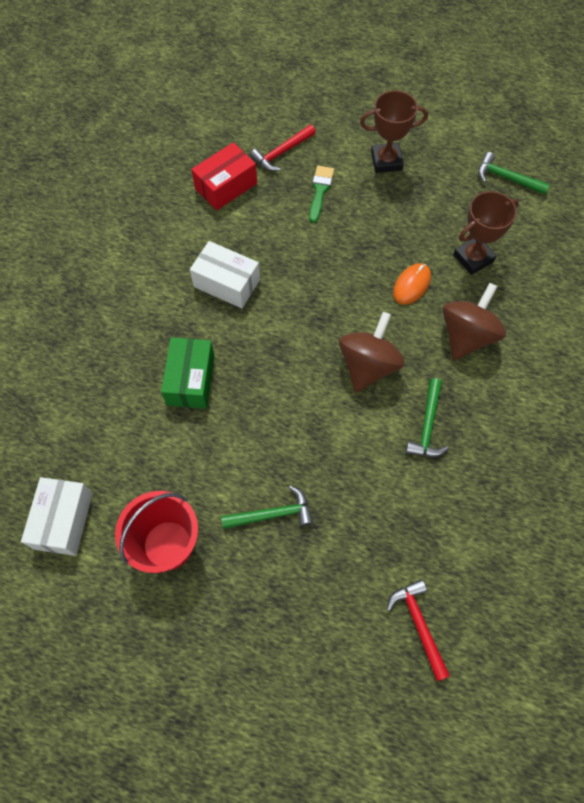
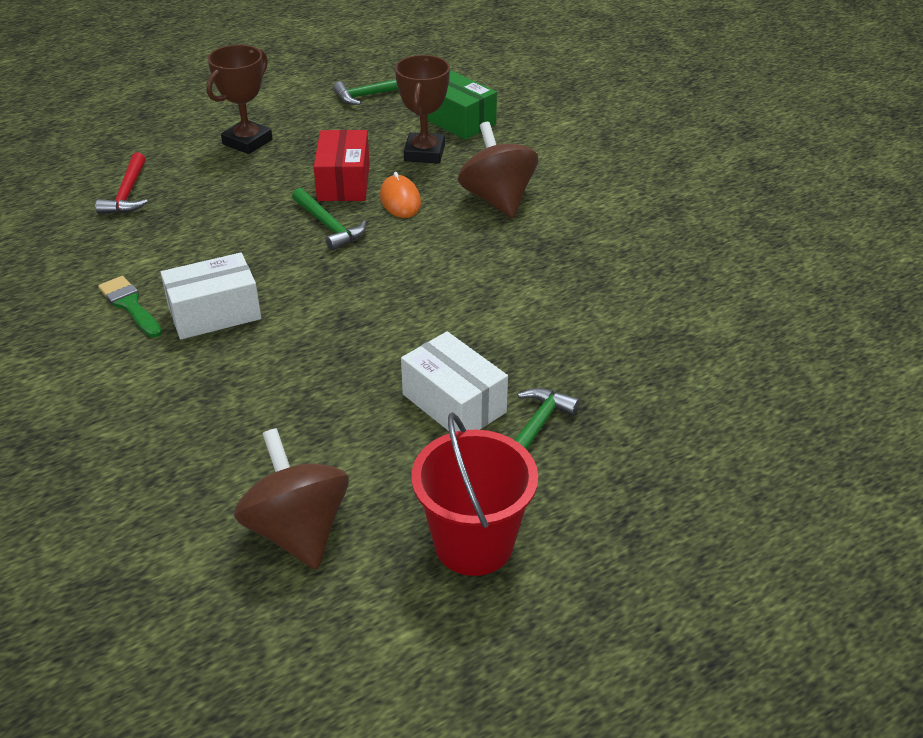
camera: 50 degrees left, 25 degrees down
white box [21,477,93,556] -> white box moved to [401,331,508,432]
green box [161,337,215,409] -> green box moved to [428,70,497,140]
red box [191,142,257,211] -> red box moved to [314,130,370,201]
green brush [309,166,334,223] -> green brush moved to [98,276,162,338]
brown spinning top [339,312,405,392] -> brown spinning top moved to [234,428,349,570]
red hammer [387,579,450,681] -> none
green hammer [406,378,449,457] -> green hammer moved to [292,188,366,251]

